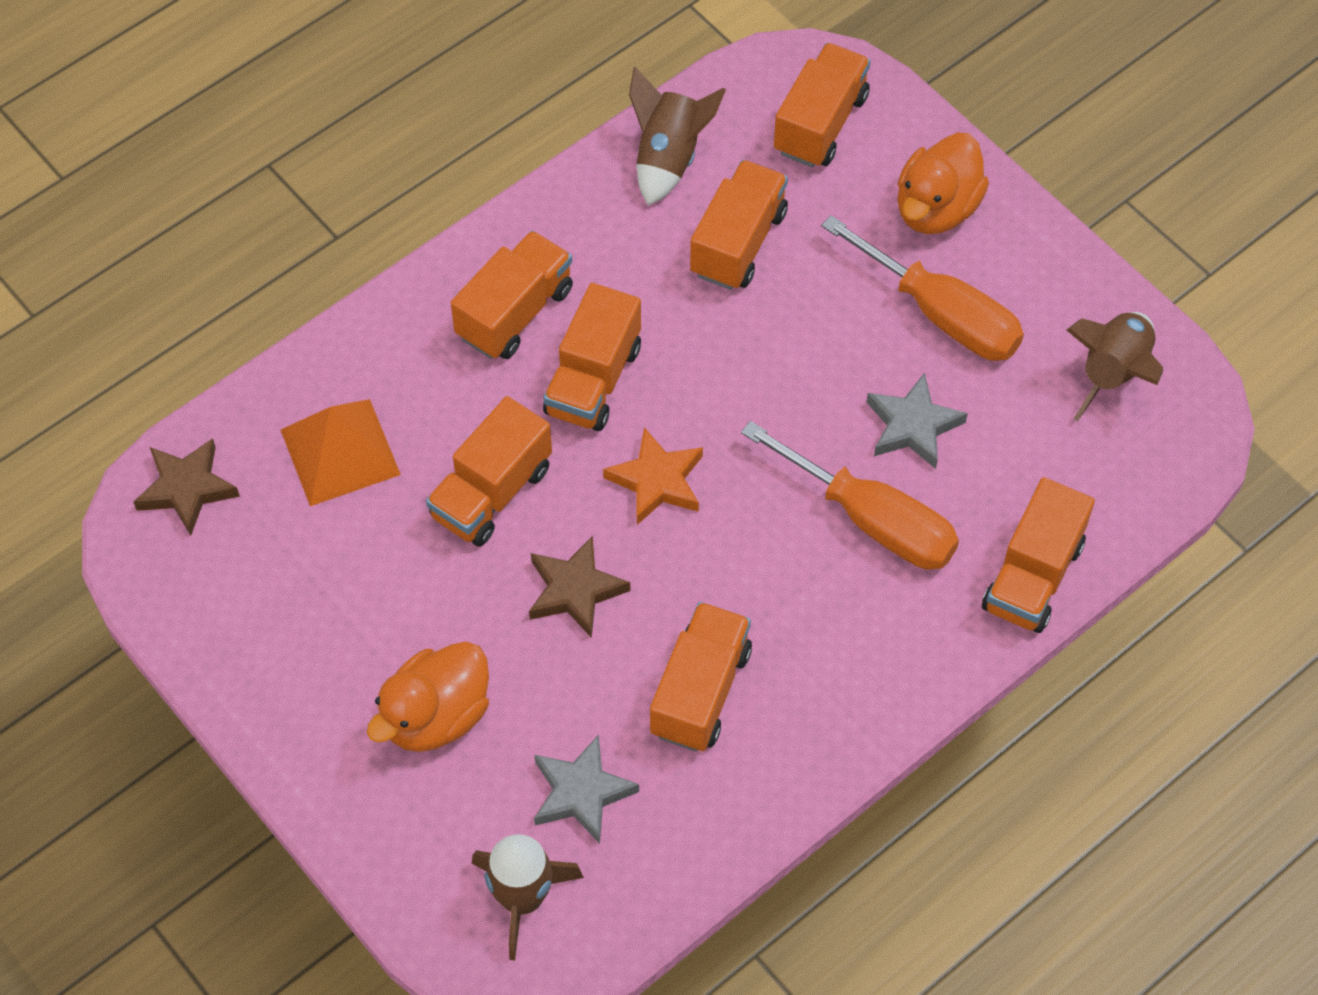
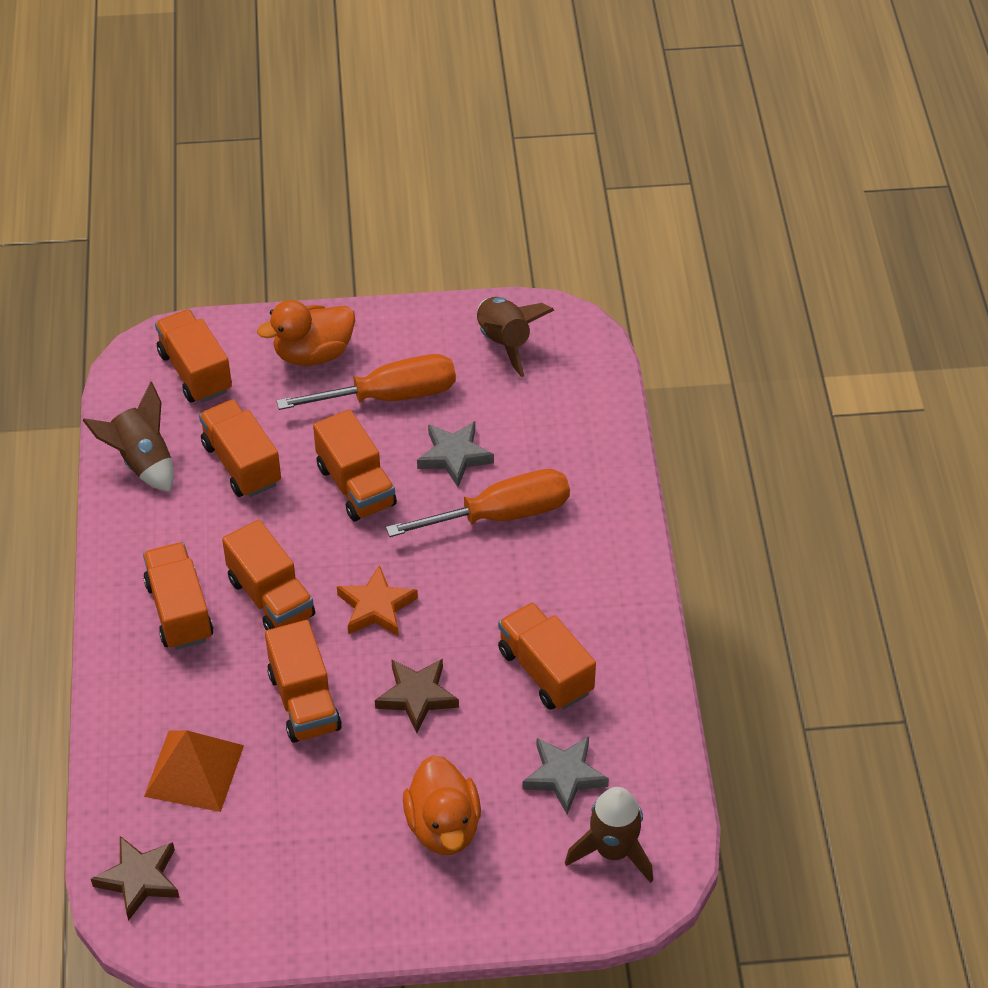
camera: 55 degrees left, 10 degrees down
orange duck [897,132,989,234] -> orange duck turned 90 degrees clockwise [257,300,355,366]
orange truck [982,477,1095,633] -> orange truck moved to [313,409,397,522]

